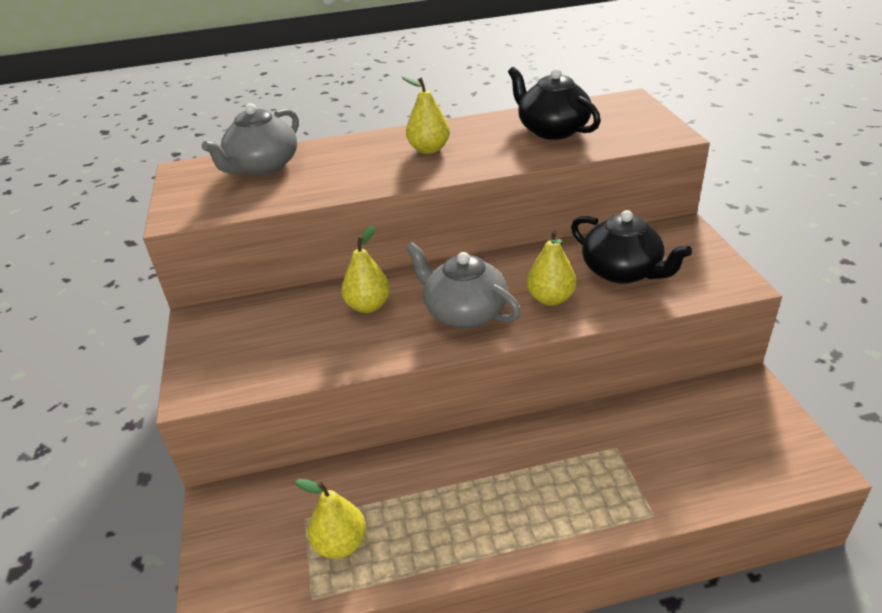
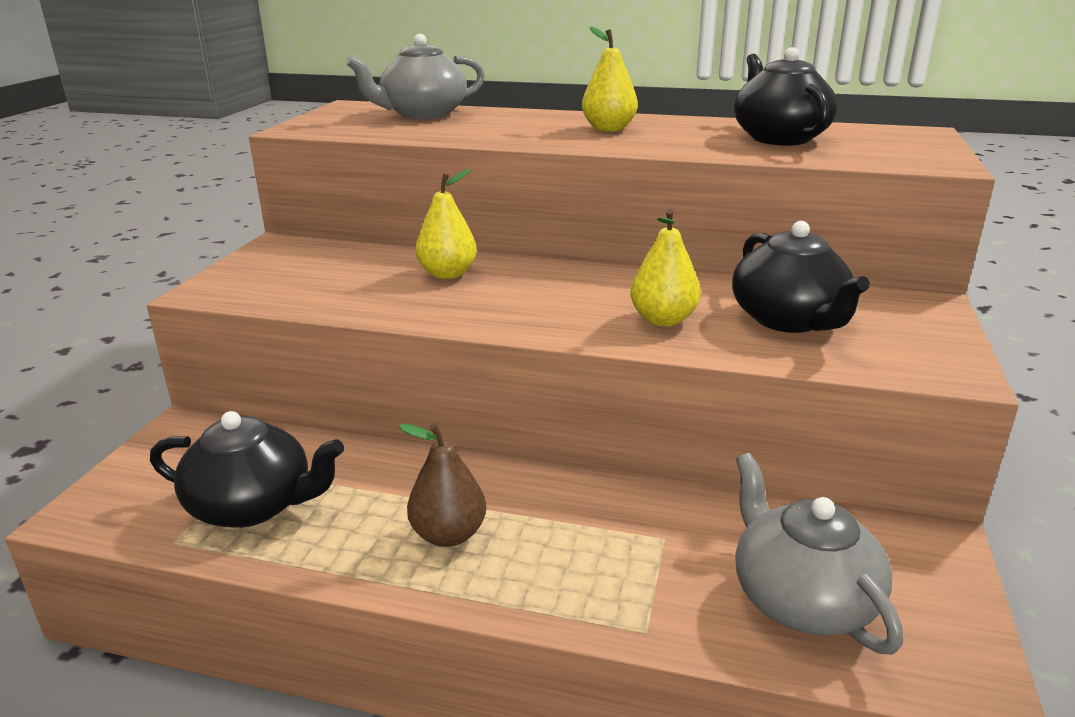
camera: 25 degrees right, 10 degrees down
yellow pear [295,479,366,559] -> black teapot [150,411,344,528]
grey teapot [406,242,521,328] -> grey teapot moved to [735,453,903,655]
none -> brown pear [398,423,486,547]

